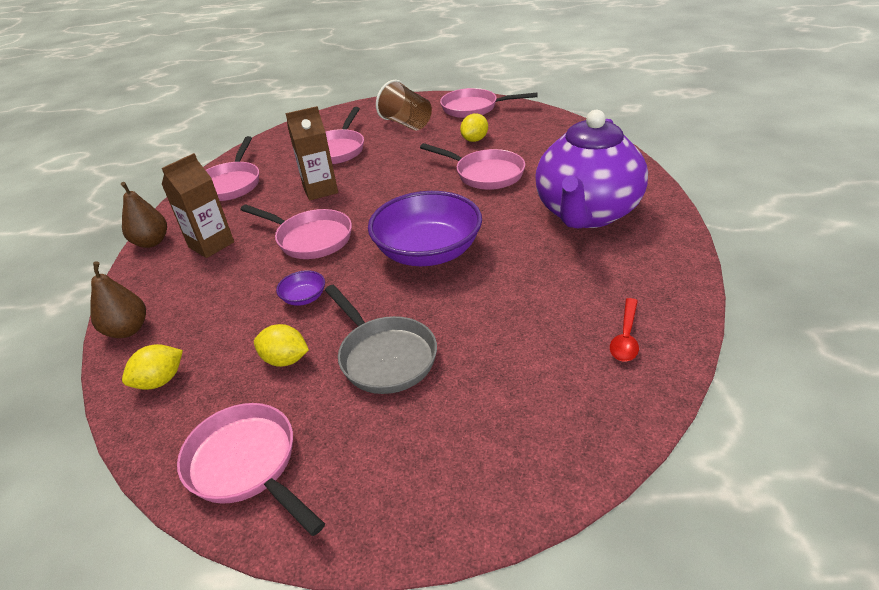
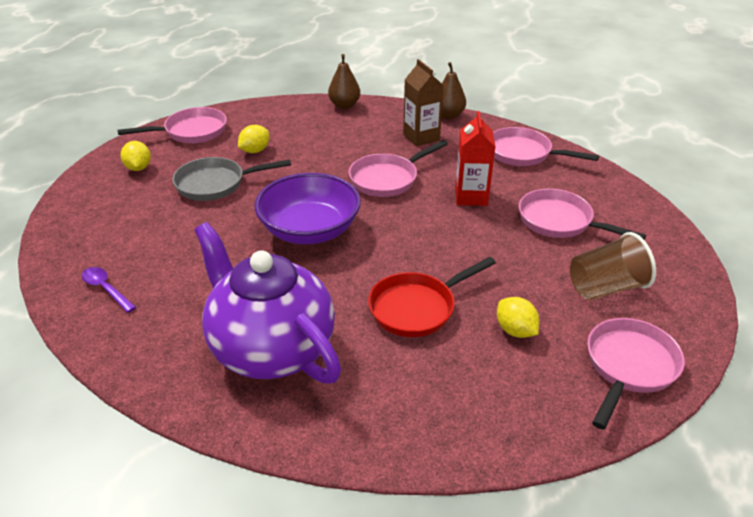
camera: 110 degrees right, 0 degrees up
yellow lemon [122,344,183,390] -> yellow lemon moved to [120,141,151,171]
purple bowl [276,270,325,306] -> none
brown carton [285,106,338,201] -> red carton [455,111,495,206]
pink pan [420,143,525,190] -> red pan [368,257,496,337]
red spoon [610,298,639,362] -> purple spoon [82,267,136,313]

